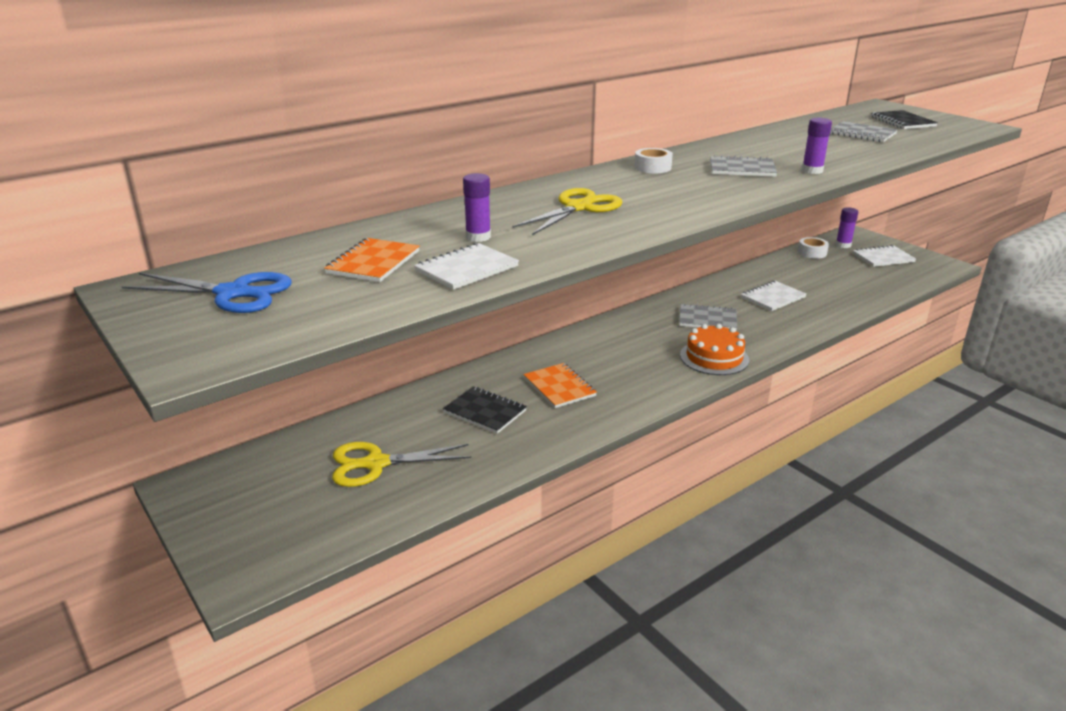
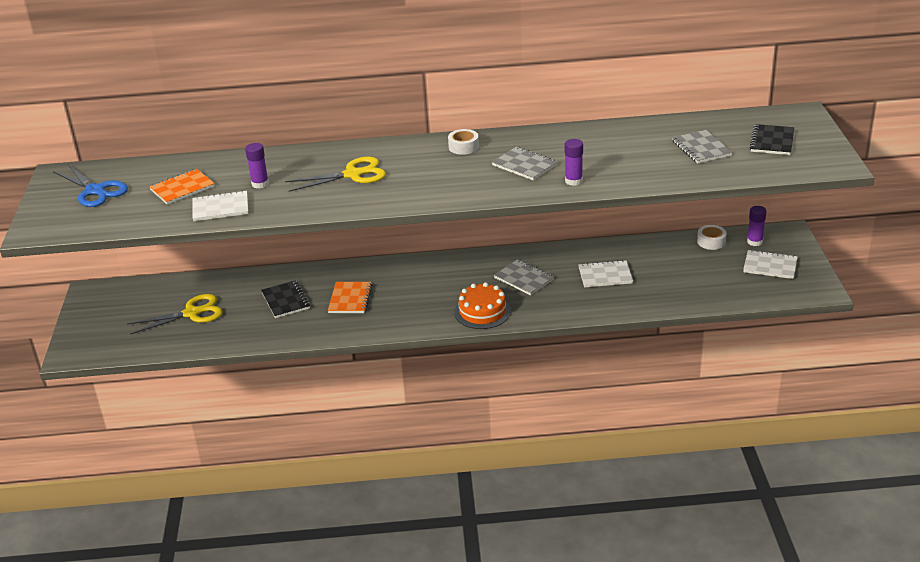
camera: 35 degrees right, 5 degrees up
yellow scissors [332,442,471,487] -> yellow scissors turned 135 degrees clockwise [127,294,223,335]

